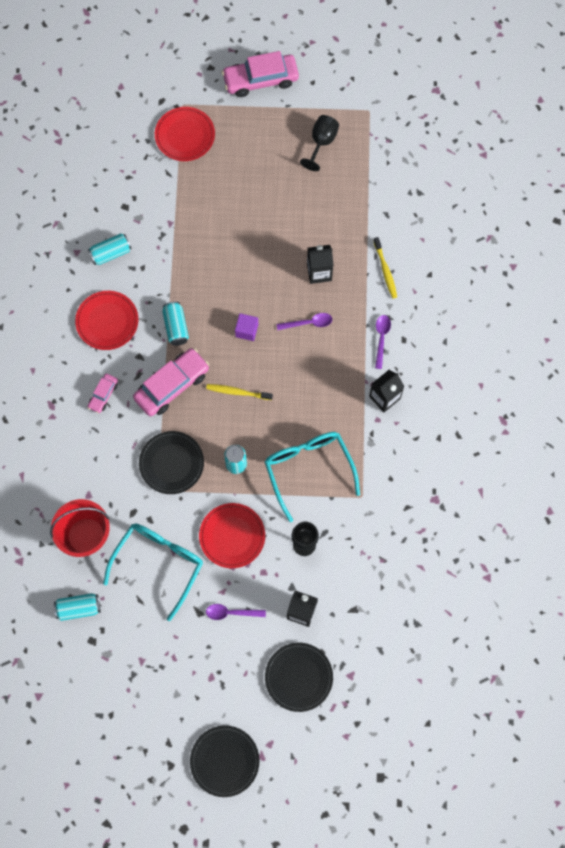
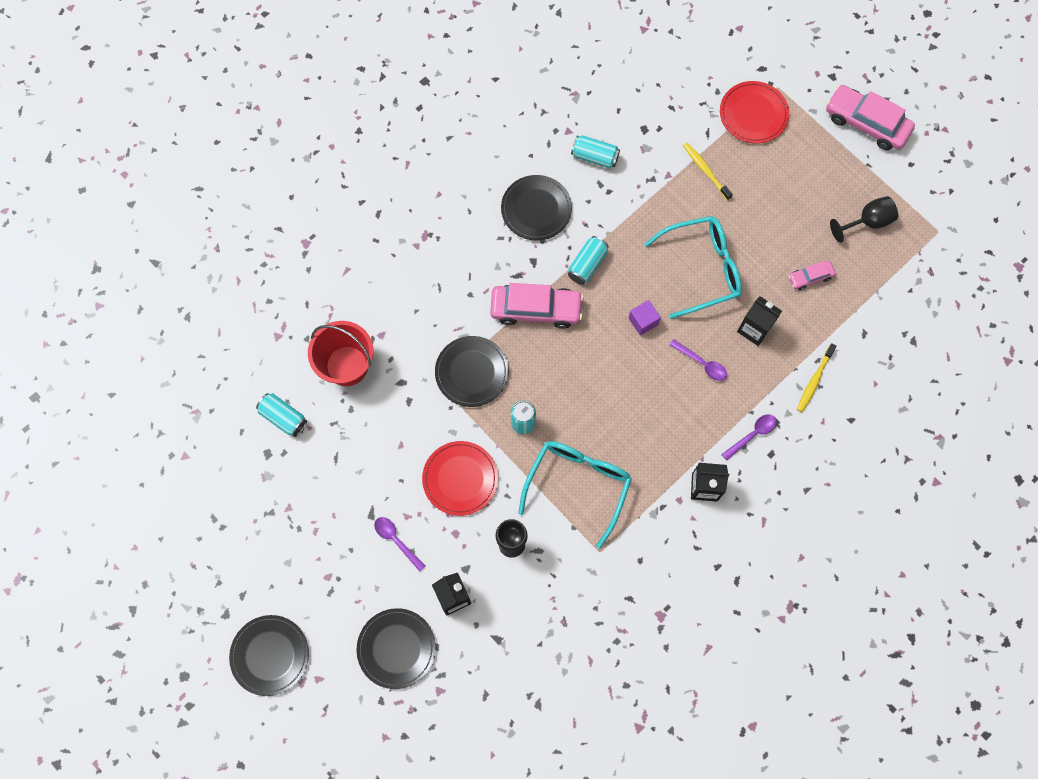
camera: 45 degrees right, 0 degrees up
red plate [75,291,138,350] -> black plate [501,175,572,241]
pink car [87,374,118,413] -> pink car moved to [788,261,836,290]
turquoise glasses [103,523,203,621] -> turquoise glasses moved to [644,216,742,319]
yellow toothbrush [206,384,273,400] -> yellow toothbrush moved to [683,143,733,200]

